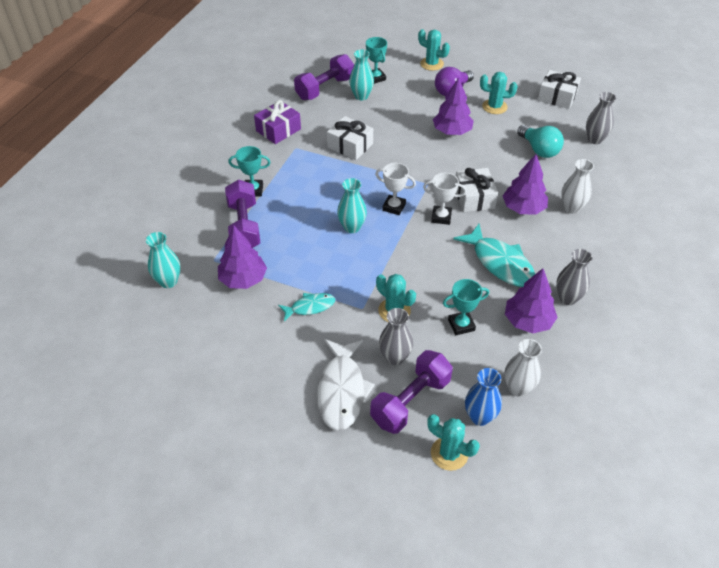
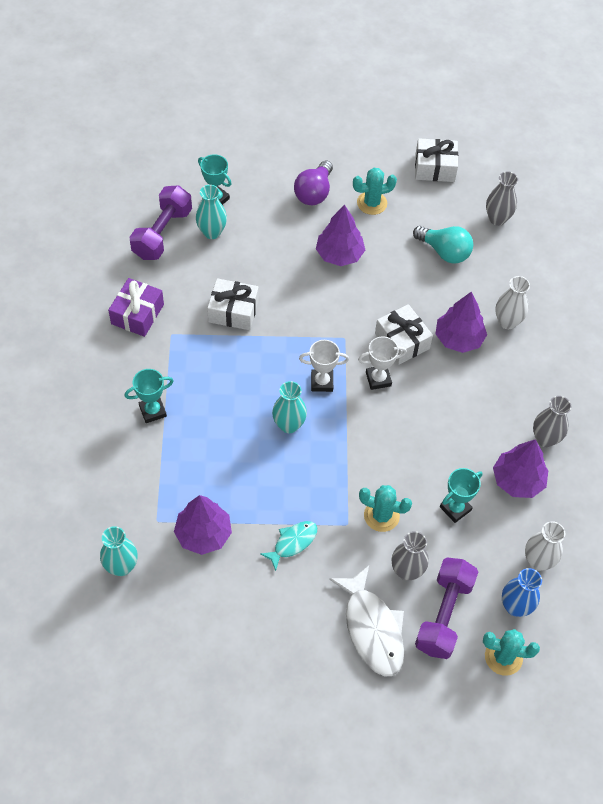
camera: 25 degrees left, 10 degrees up
purple dumbbell [225,179,260,248] -> none
turquoise cactus [418,29,450,71] -> none
turquoise fish [453,224,535,287] -> none

